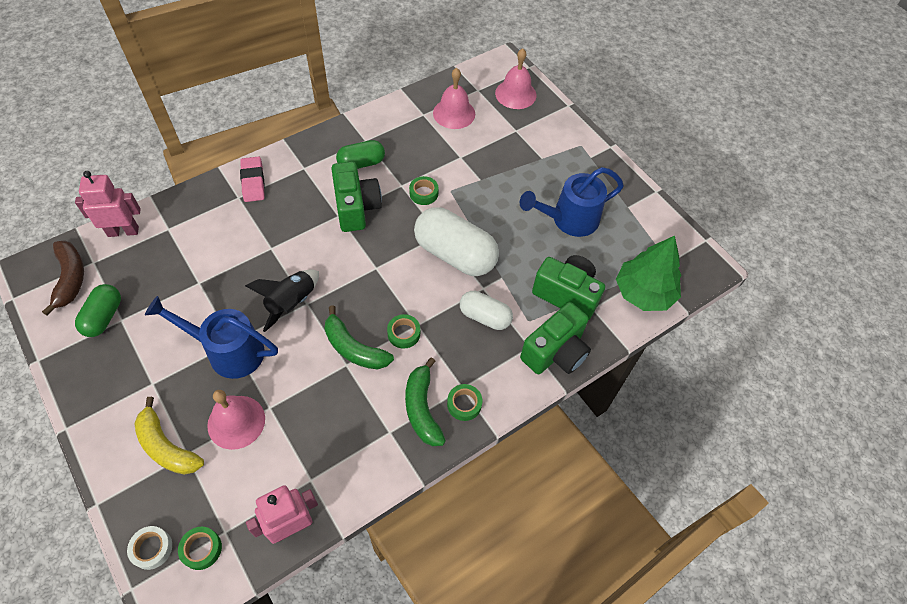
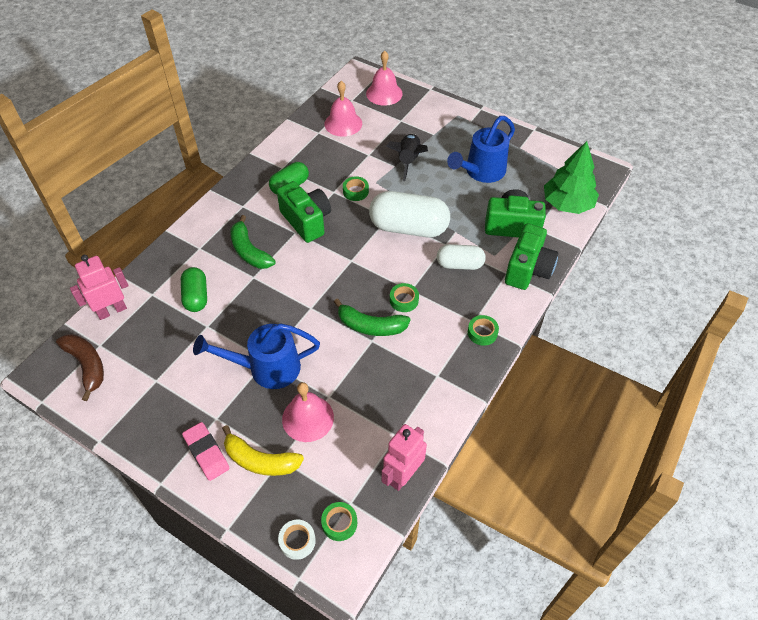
camera: 20 degrees left, 5 degrees down
green capsule [75,284,121,337] -> green capsule moved to [181,267,207,312]
pink eraser [240,156,265,202] -> pink eraser moved to [182,422,230,481]
black rocket [245,270,319,332] -> black rocket moved to [386,134,428,181]
green banana [405,357,446,446] -> green banana moved to [230,215,276,269]

